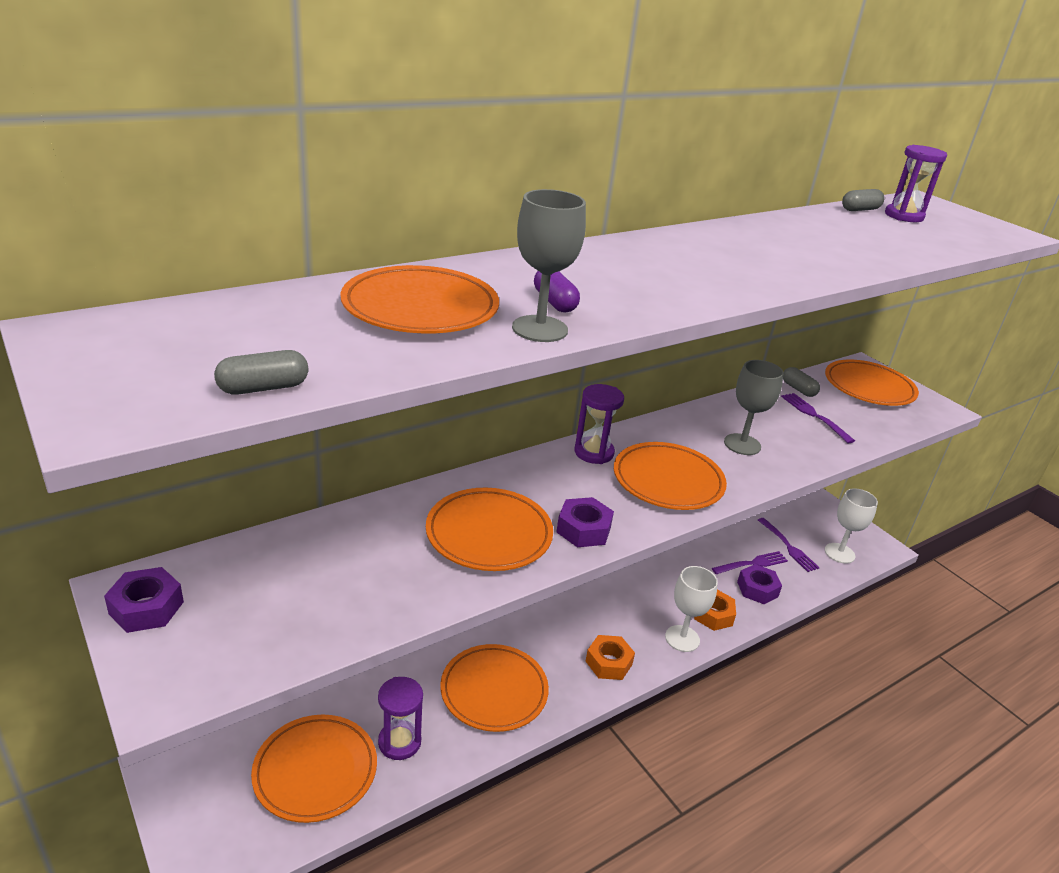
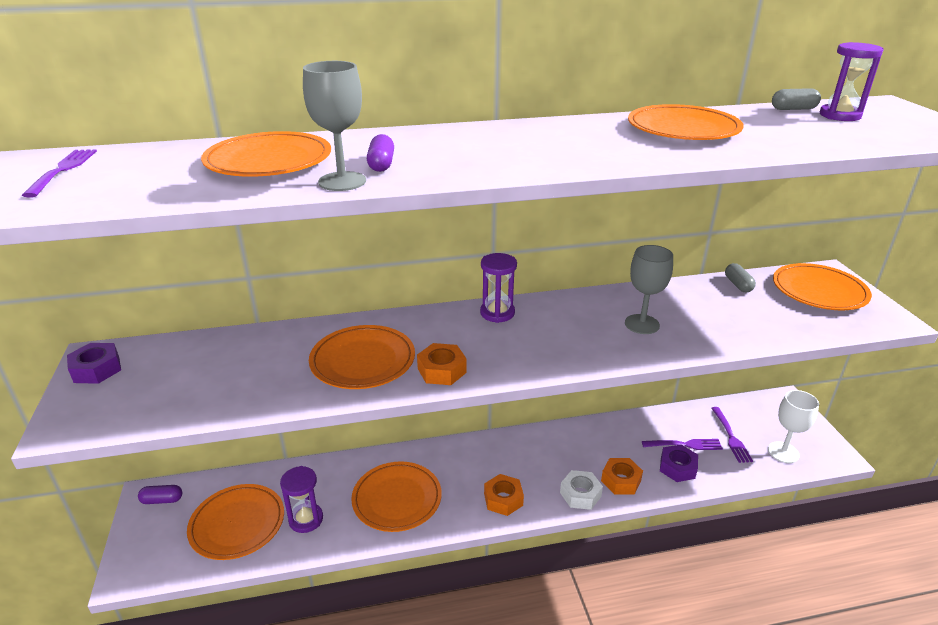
camera: 25 degrees right, 0 degrees up
grey capsule [214,350,308,395] -> none
purple nut [556,497,614,547] -> orange nut [417,343,467,385]
orange plate [614,442,727,510] -> orange plate moved to [628,104,744,140]
white goblet [665,566,718,652] -> white nut [560,470,603,510]
purple fork [781,393,855,443] -> purple fork moved to [22,149,97,198]
none -> purple capsule [138,485,182,504]

